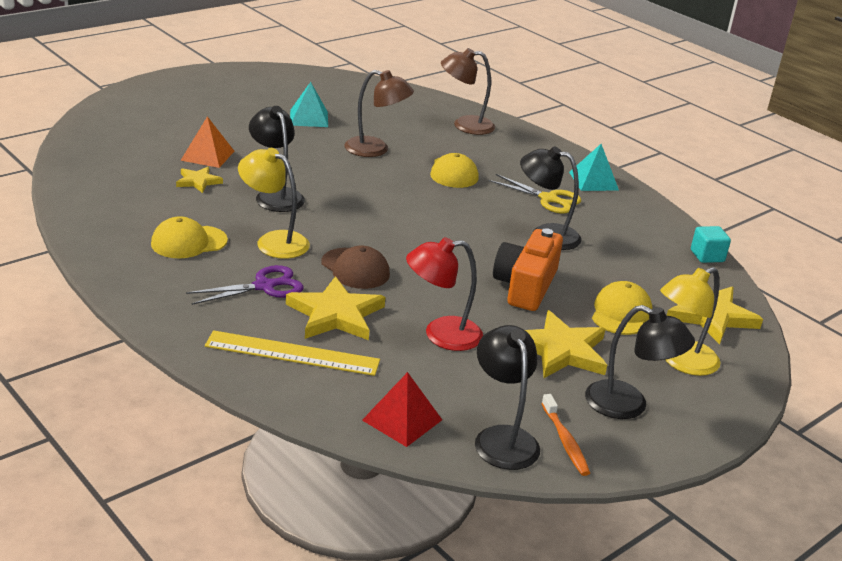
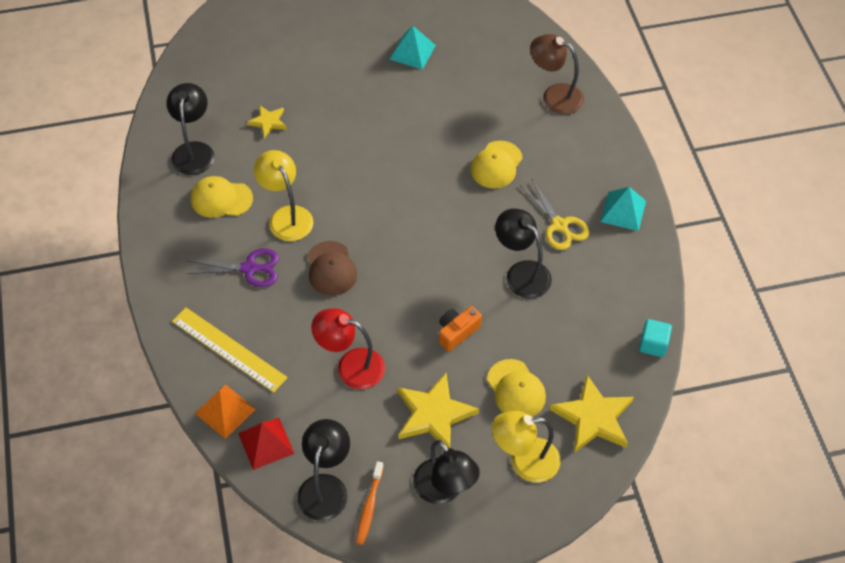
camera: 30 degrees right, 25 degrees up
orange pyramid [180,116,234,168] -> orange pyramid moved to [195,384,256,439]
black lamp [249,106,305,212] -> black lamp moved to [166,83,214,175]
yellow star [286,276,385,340] -> none
brown lamp [344,70,414,157] -> none
orange camera [493,228,563,311] -> orange camera [439,306,482,352], size x0.60
yellow cap [592,281,652,335] -> yellow cap turned 105 degrees clockwise [487,359,546,417]

